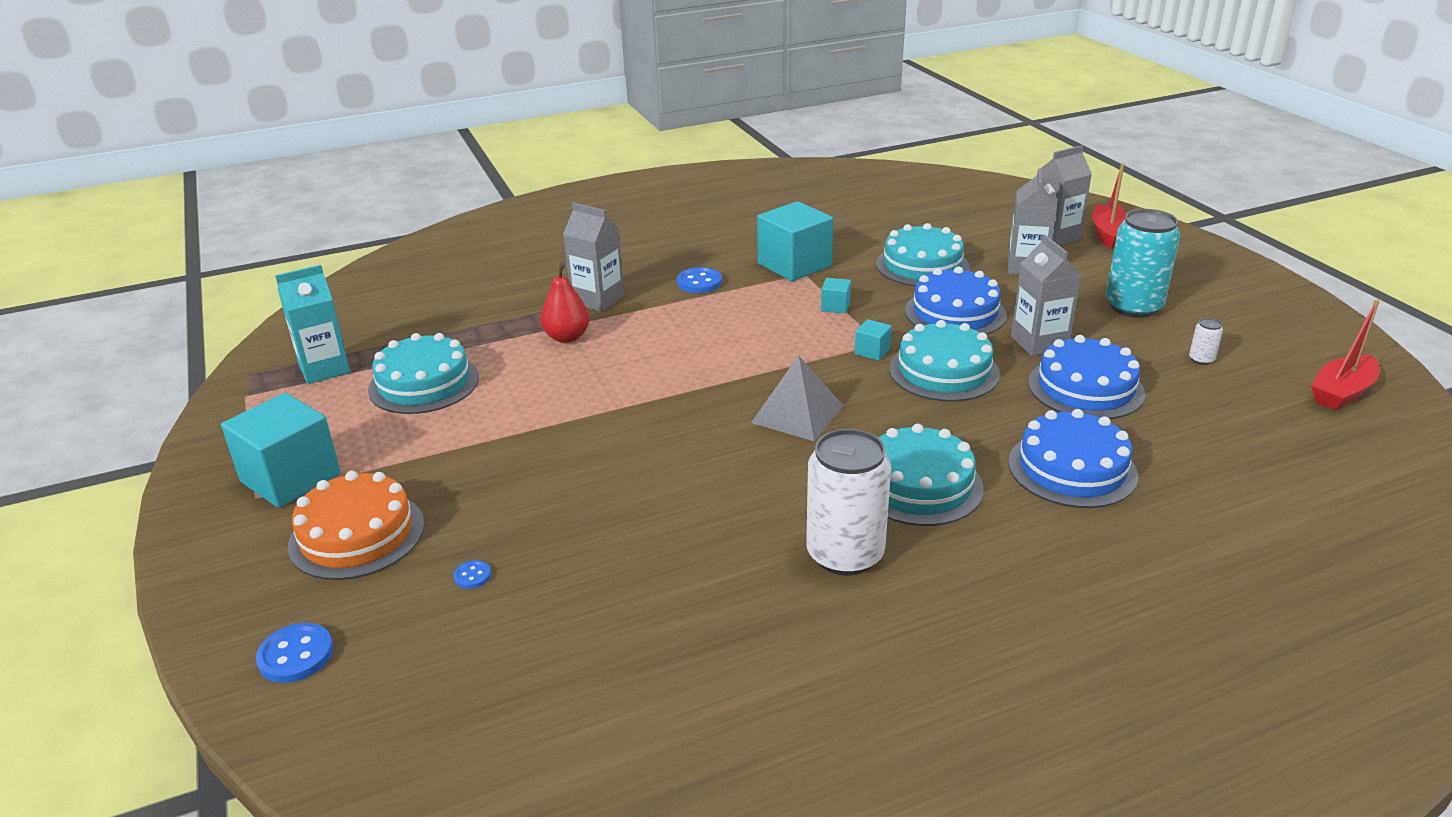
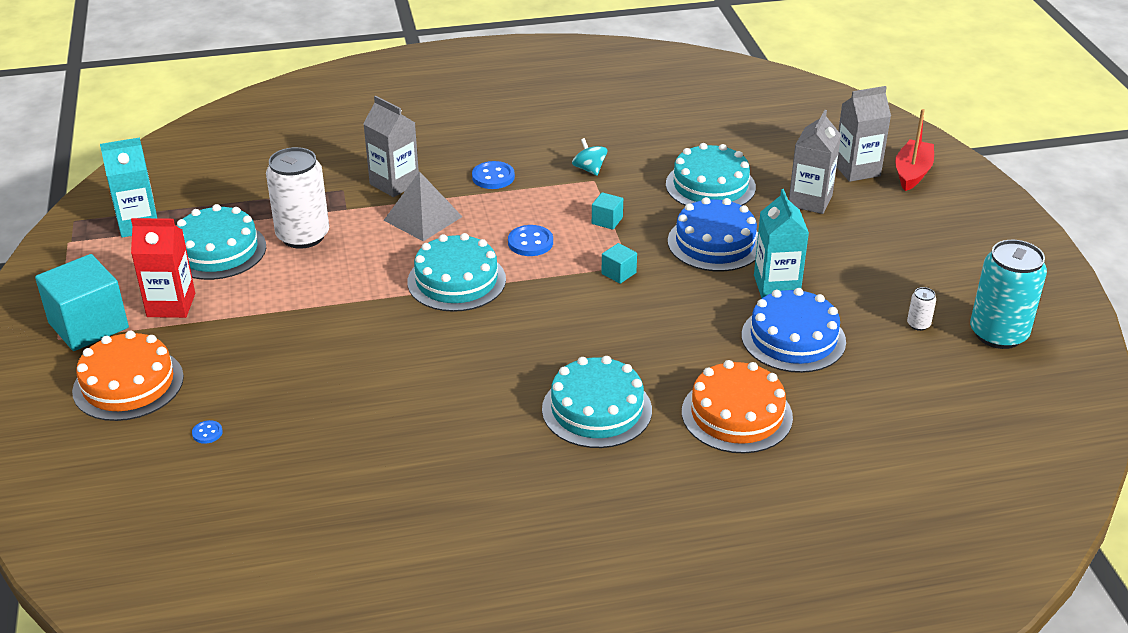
camera: 10 degrees right, 5 degrees up
blue button [256,623,333,683] -> blue button moved to [508,225,553,256]
red pear [540,262,590,343] -> none
grey pyramid [751,355,843,441] -> grey pyramid moved to [384,171,462,241]
turquoise cube [757,201,833,281] -> turquoise spinning top [572,138,607,176]
white can [806,429,891,576] -> white can moved to [266,147,329,249]
turquoise cake [889,320,1000,402] -> turquoise cake moved to [407,233,506,312]
blue cake [1008,409,1138,508] -> orange cake [682,360,793,454]
grey carton [1011,234,1081,356] -> turquoise carton [754,189,809,298]
turquoise can [1106,209,1180,318] -> turquoise can moved to [970,240,1047,349]
red boat [1311,299,1380,410] -> none
none -> red carton [131,218,195,318]

